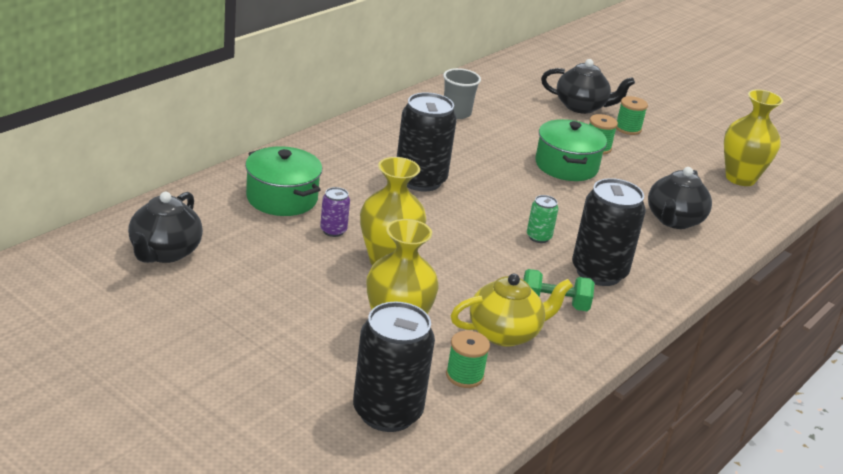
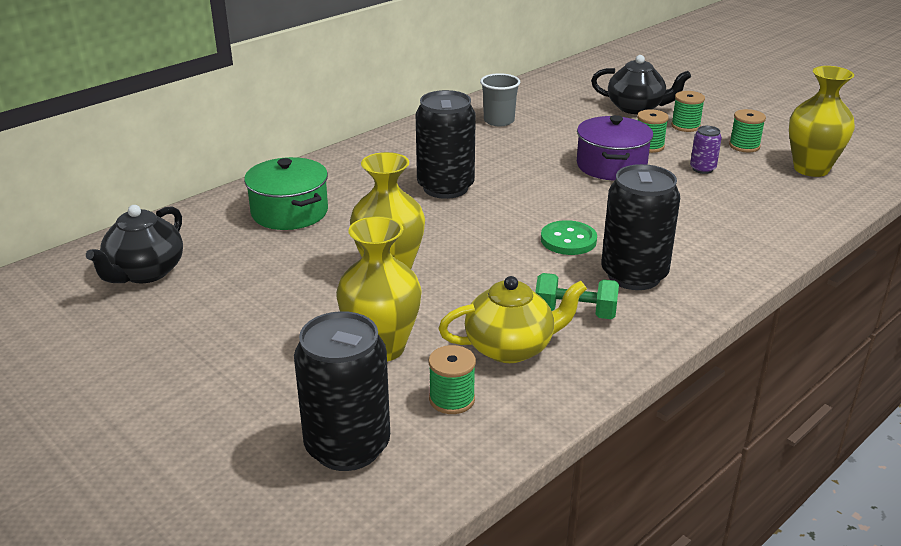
camera: 10 degrees right, 0 degrees up
purple can [320,187,350,237] -> purple can moved to [690,126,722,174]
green can [527,195,558,243] -> green button [541,220,597,255]
green pot [535,119,607,181] -> purple pot [577,115,653,181]
black teapot [648,167,712,229] -> none
none -> green spool [729,109,766,152]

